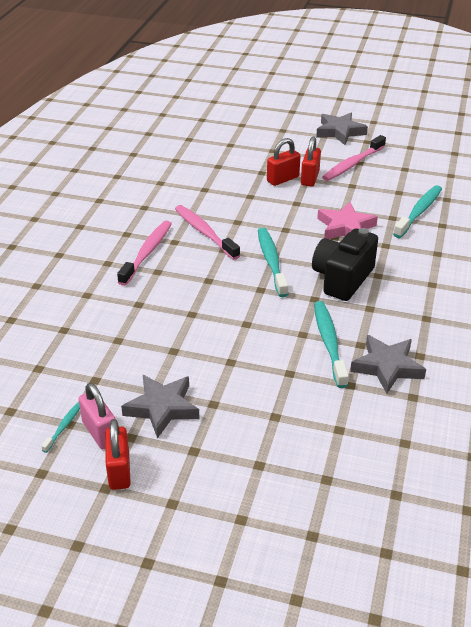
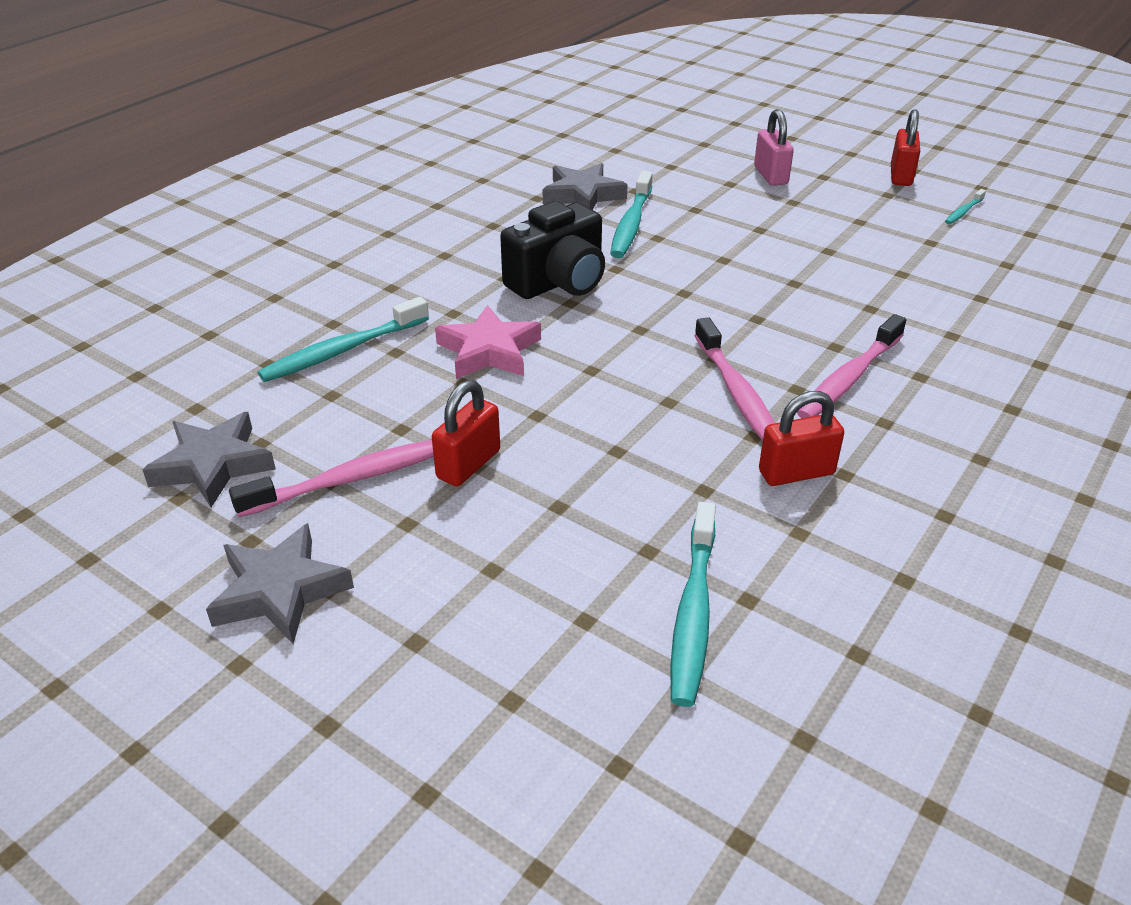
camera: 160 degrees left, 0 degrees up
pink padlock [79,383,115,449] -> pink padlock moved to [754,109,794,186]
grey star [121,375,200,439] -> grey star moved to [143,412,276,507]
turquoise toothbrush [258,228,288,297] -> turquoise toothbrush moved to [670,502,716,707]
red padlock [267,138,300,186] -> red padlock moved to [759,391,844,486]

